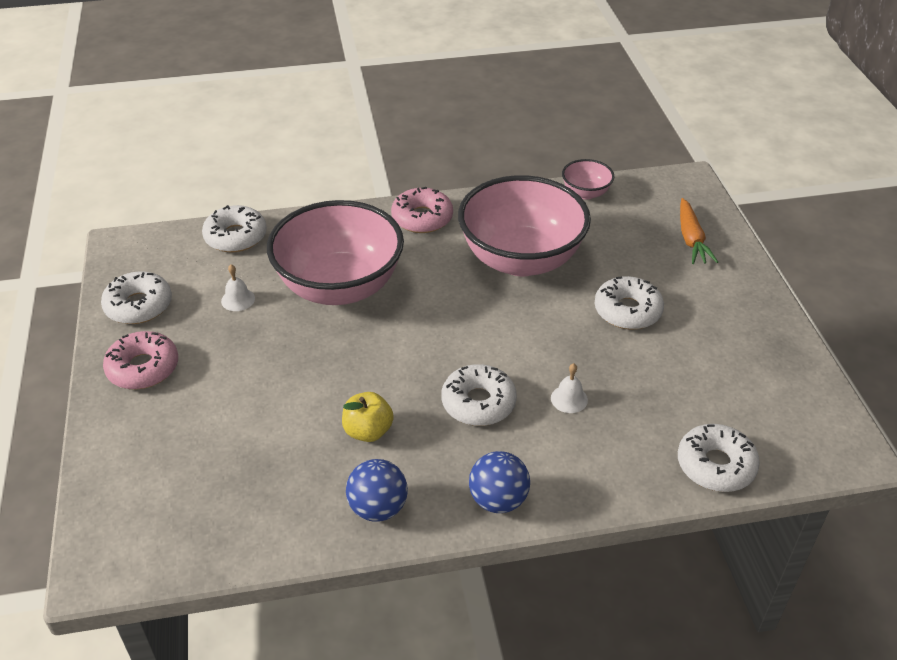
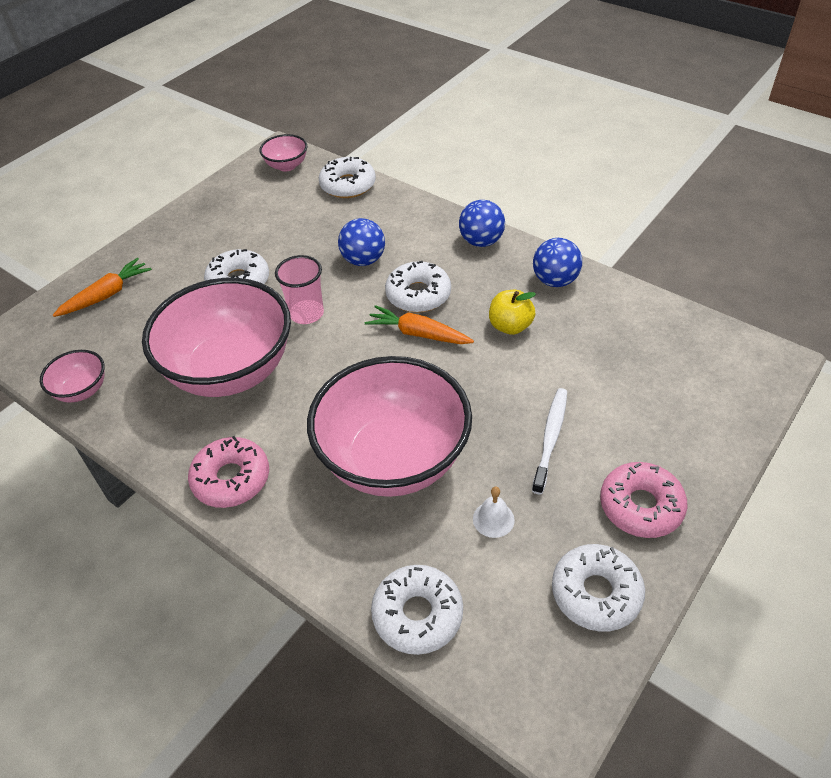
camera: 130 degrees left, 5 degrees up
white bell [551,363,588,413] -> blue ball [338,218,385,266]
none -> pink bowl [259,134,307,172]
none -> pink cup [275,255,324,324]
none -> orange carrot [365,305,474,344]
none -> white toothbrush [532,388,567,494]

